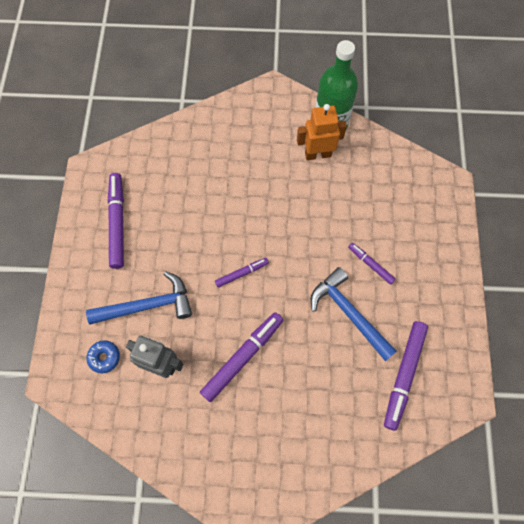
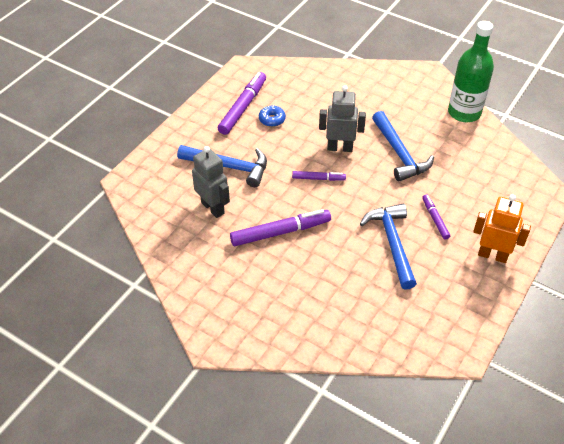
camera: 30 degrees right, 20 degrees down
blue donut [86,340,120,373] -> blue donut moved to [259,105,286,127]
orange robot [297,104,347,160] -> orange robot moved to [473,194,531,263]
purple marker [384,321,428,431] -> none
none -> grey robot [319,85,366,152]
none -> blue hammer [372,111,434,182]

